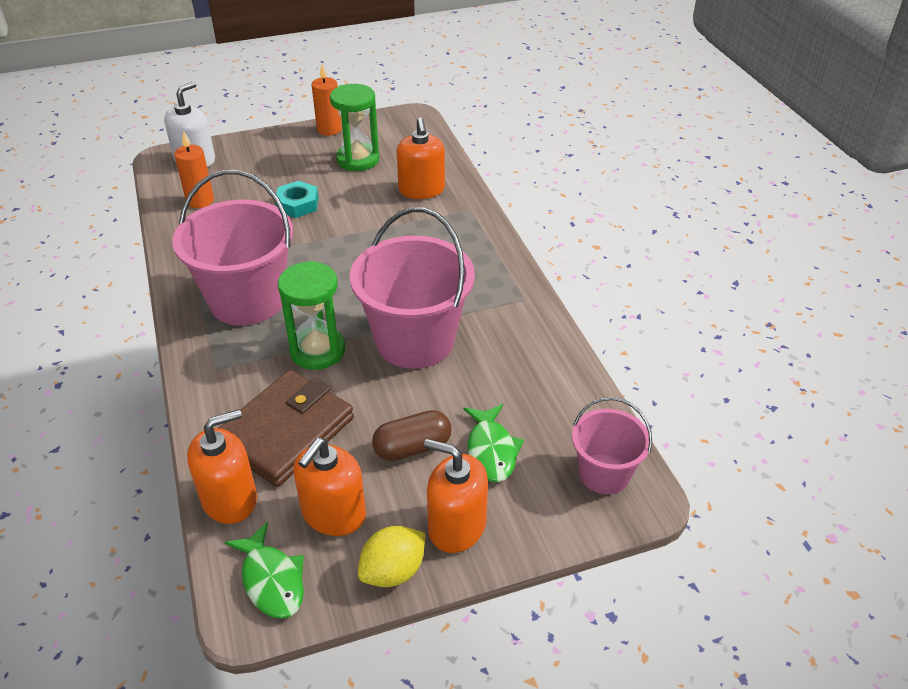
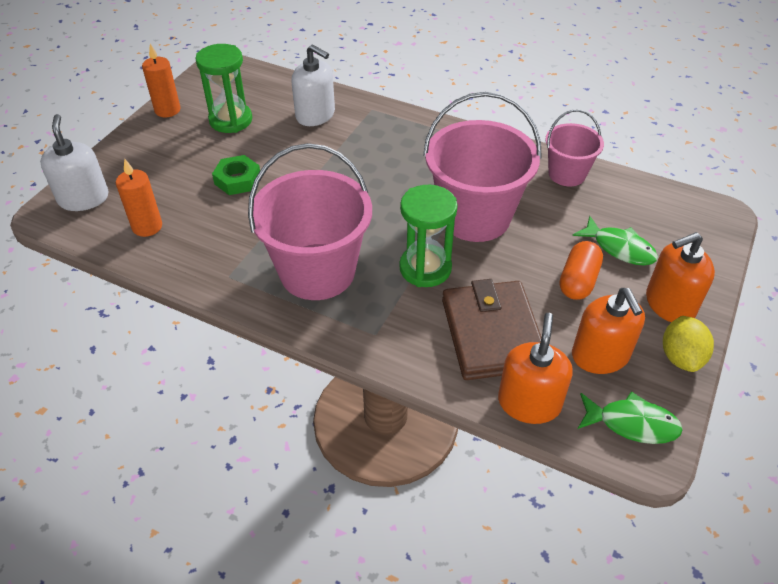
camera: 45 degrees left, 5 degrees up
turquoise nut [275,181,319,218] -> green nut [212,155,260,195]
brown capsule [372,410,452,461] -> orange capsule [560,241,603,300]
orange soap dispenser [397,117,445,199] -> white soap dispenser [292,45,335,126]
pink bucket [572,397,652,494] -> pink bucket moved to [545,109,604,186]

